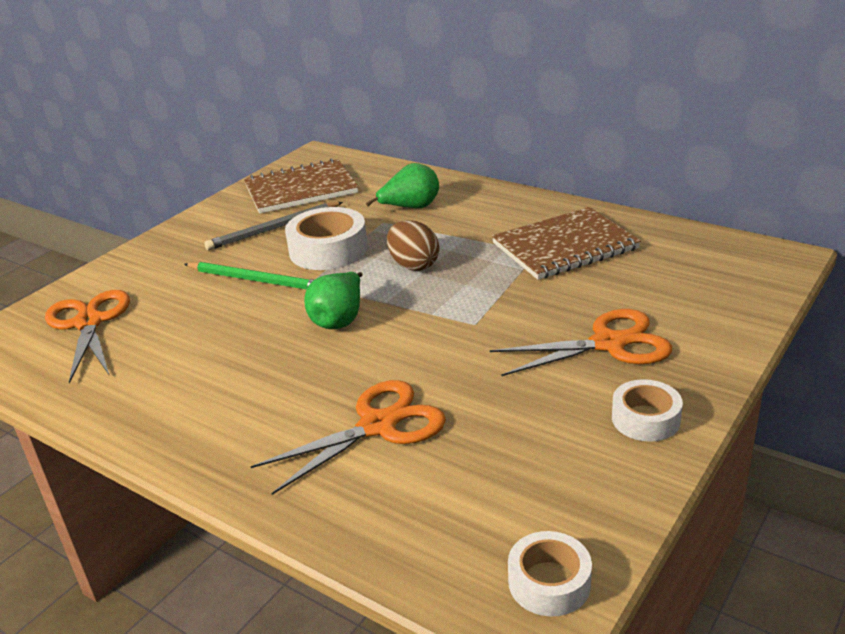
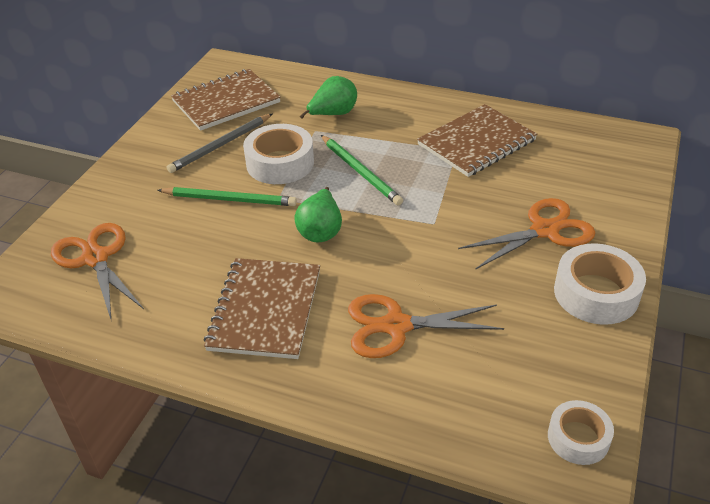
camera: 15 degrees left, 10 degrees up
orange scissors [251,380,446,495] -> orange scissors turned 135 degrees counterclockwise [348,294,504,358]
brown egg [387,220,439,271] -> green pencil [321,135,403,205]
white tape [612,379,683,442] -> white tape [554,243,646,325], size x1.62
none -> brown notebook [204,258,320,359]

